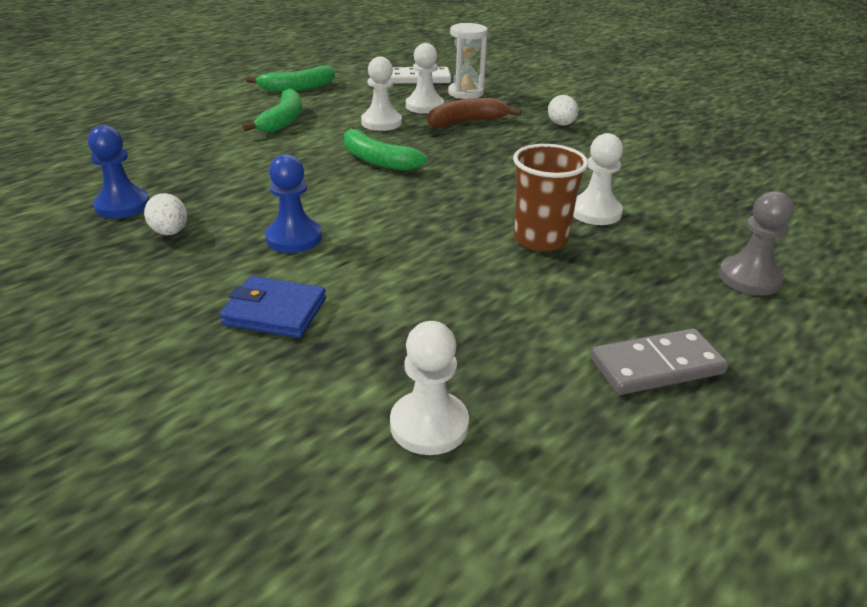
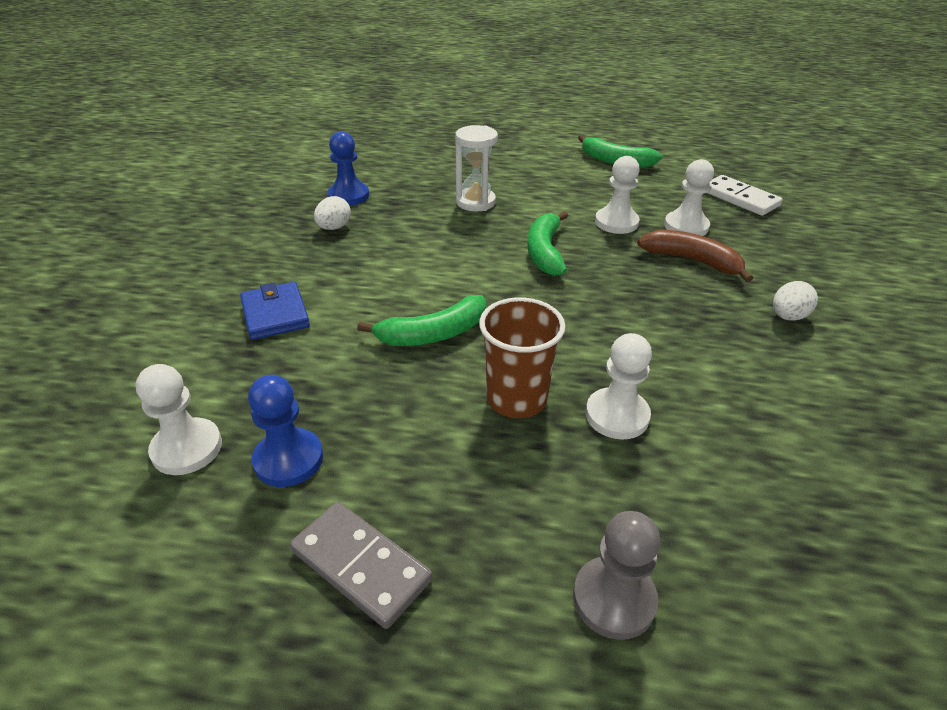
camera: 55 degrees right, 5 degrees up
green banana [242,89,302,133] -> green banana moved to [357,295,486,346]
blue pawn [265,154,322,253] -> blue pawn moved to [248,375,323,487]
white hourglass [448,23,488,99] -> white hourglass moved to [455,125,498,211]

